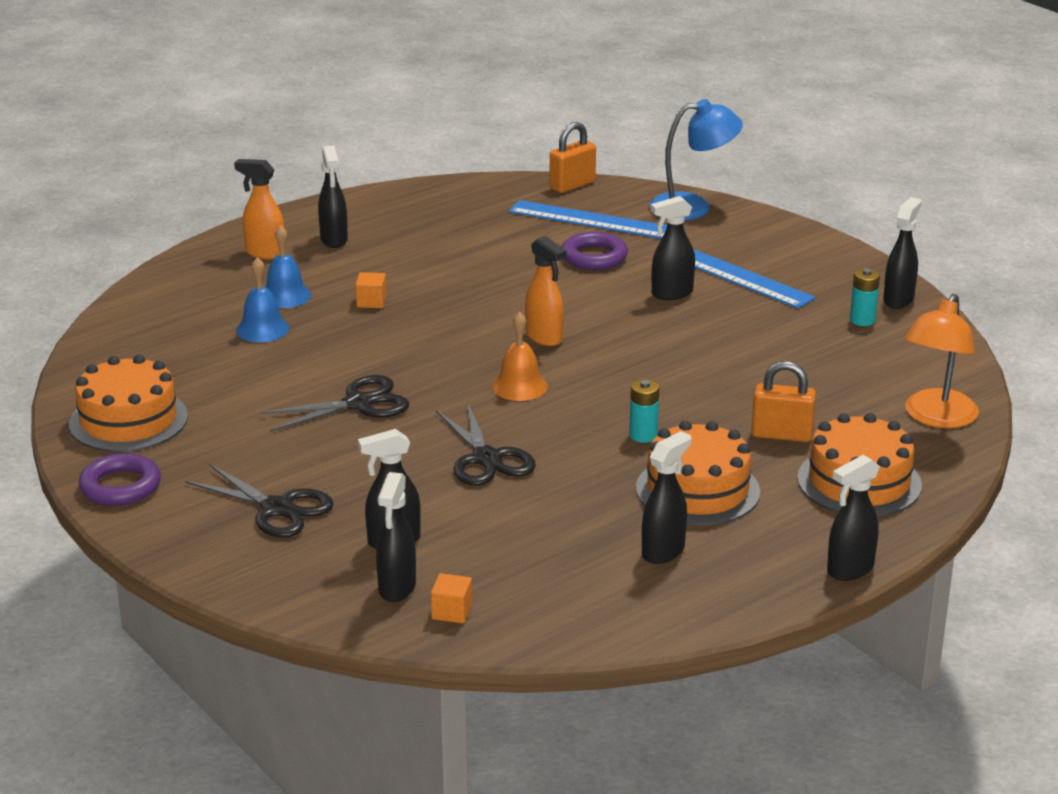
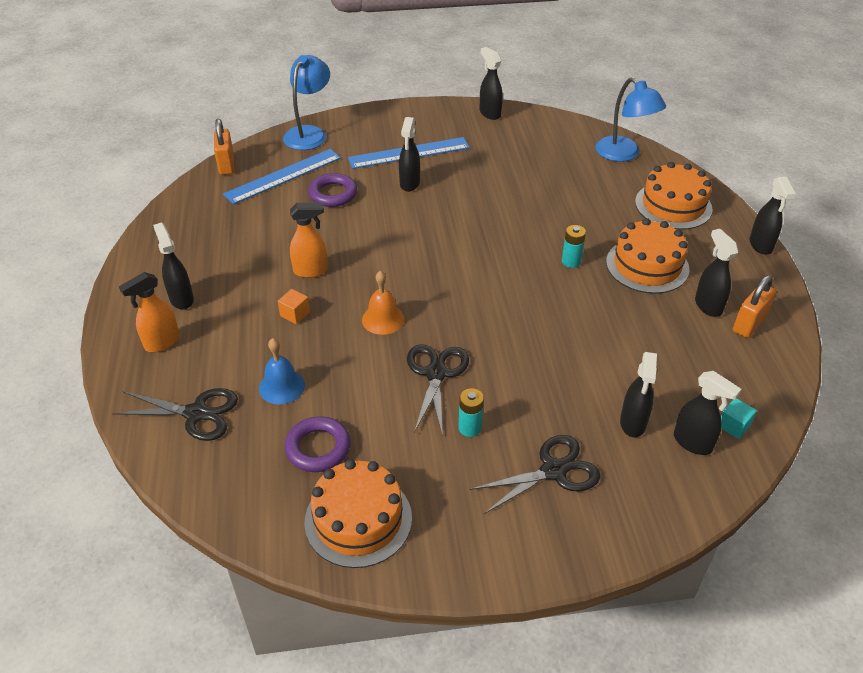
camera: 60 degrees left, 15 degrees up
purple ring [79,453,161,506] -> purple ring moved to [284,416,351,472]
blue bell [266,225,311,308] -> none
black spray bottle [318,145,348,248] -> black spray bottle turned 135 degrees counterclockwise [153,223,194,310]
orange cube [431,573,472,623] -> turquoise cube [721,398,757,439]
black scissors [436,404,536,486] -> black scissors moved to [112,388,238,441]
orange bell [492,312,548,401] -> orange bell moved to [362,271,404,335]
orange spray bottle [525,236,566,346] -> orange spray bottle moved to [290,203,328,278]
orange padlock [751,361,816,442] -> orange padlock moved to [733,275,776,338]
turquoise battery [850,268,880,326] -> turquoise battery moved to [459,388,484,437]
orange lamp [904,294,979,428] -> blue lamp [595,77,666,162]

